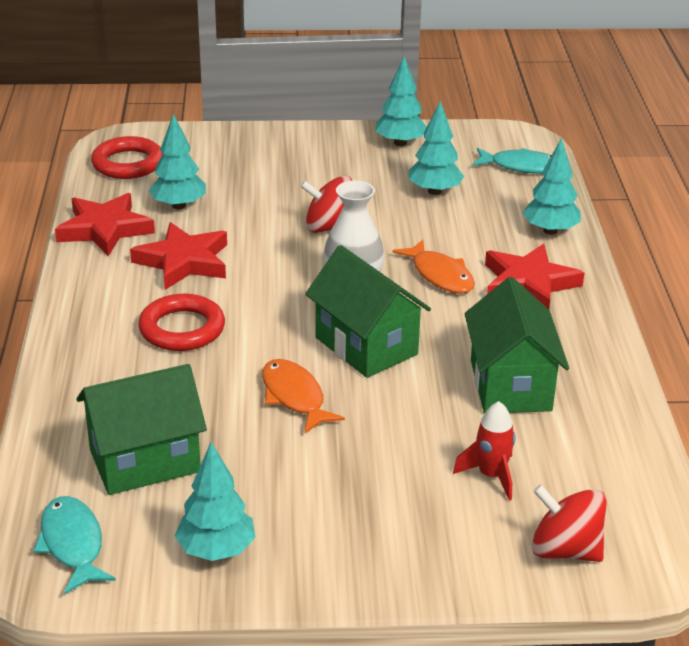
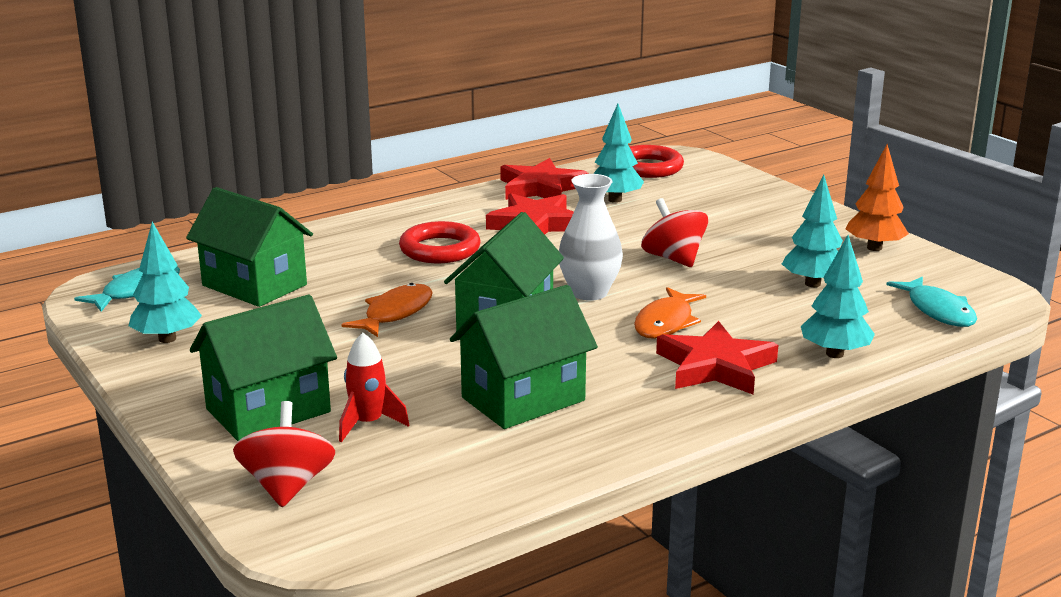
camera: 60 degrees right, 10 degrees down
turquoise tree [376,56,427,146] -> orange tree [846,144,909,251]
none -> green house [190,294,337,441]

